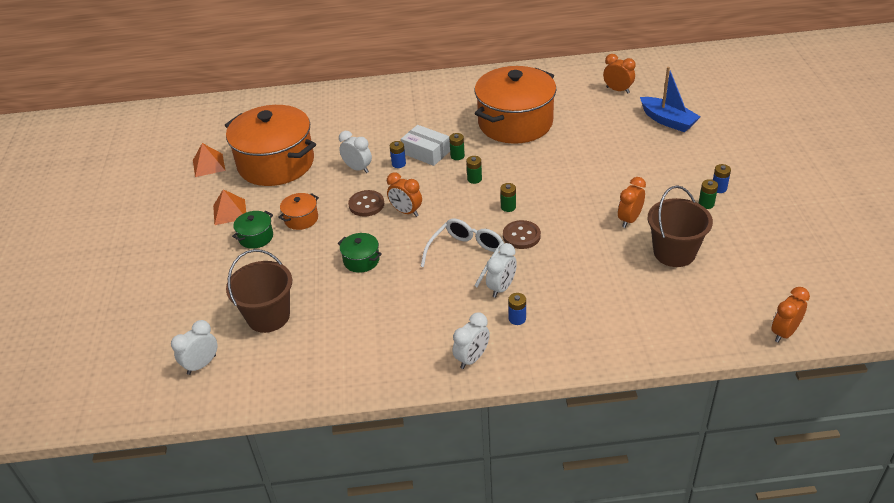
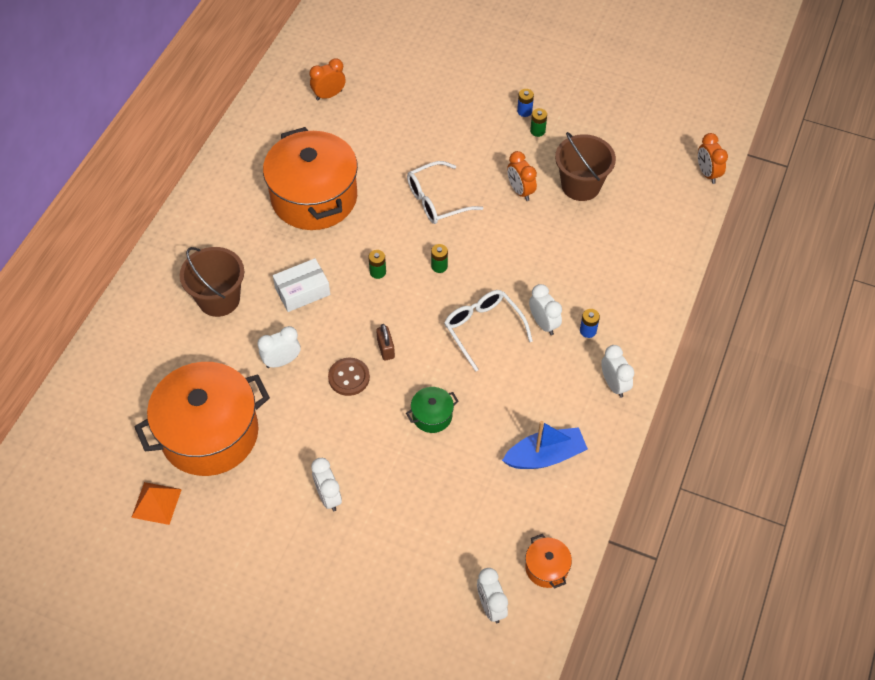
camera: 65 degrees left, 15 degrees up
orange pyramid [213,189,246,225] -> none
brown bucket [226,249,292,333] -> brown bucket moved to [180,247,244,317]
green pot [232,211,273,249] -> white clock [311,458,342,511]
orange pot [278,193,319,230] -> orange pot moved to [525,534,572,589]
orange clock [387,173,422,217] -> brown padlock [376,324,395,361]
blue battery [390,141,406,168] -> none
green battery [449,133,465,160] -> none
brown button [503,220,541,249] -> none
blue boat [640,67,701,132] -> blue boat moved to [502,421,588,469]
none -> white glasses [407,161,483,224]

